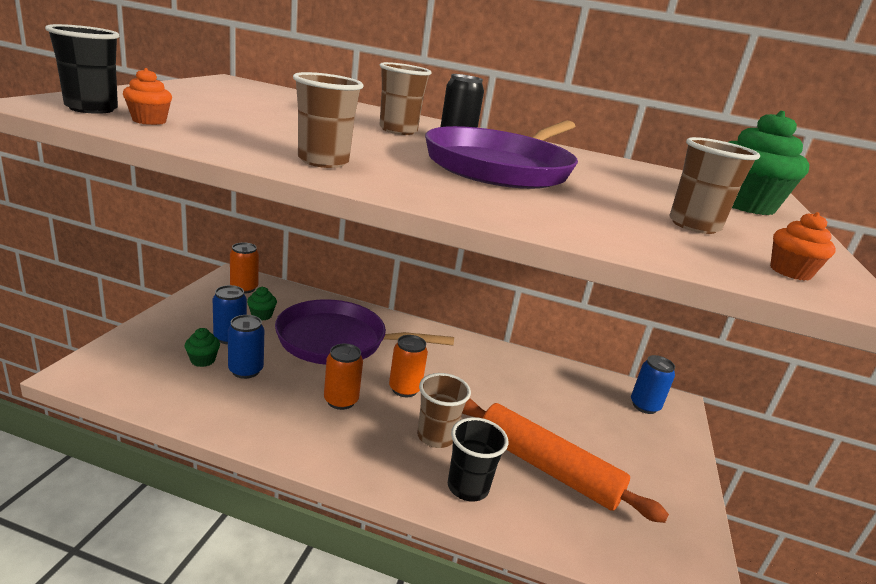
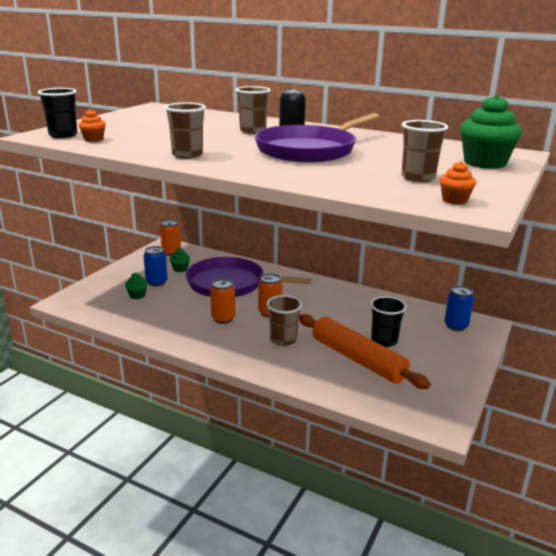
camera: 15 degrees right, 0 degrees up
blue can [228,315,264,379] -> none
black cup [448,417,508,502] -> black cup moved to [370,296,407,347]

